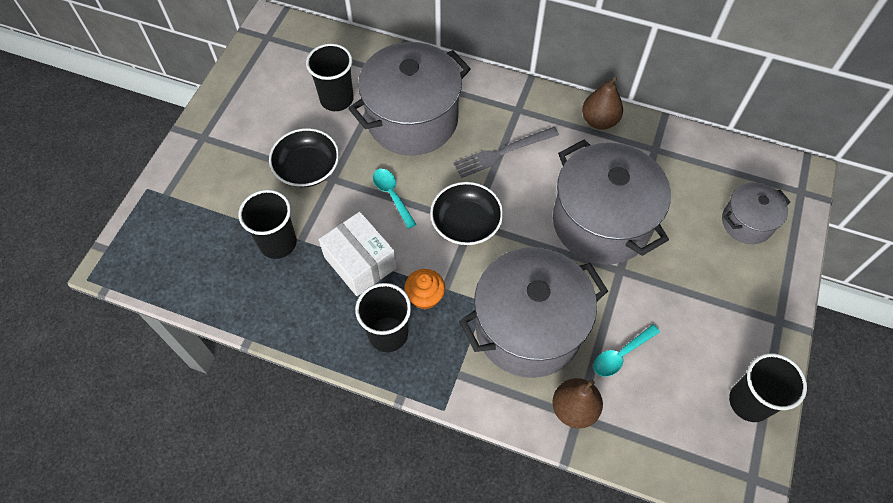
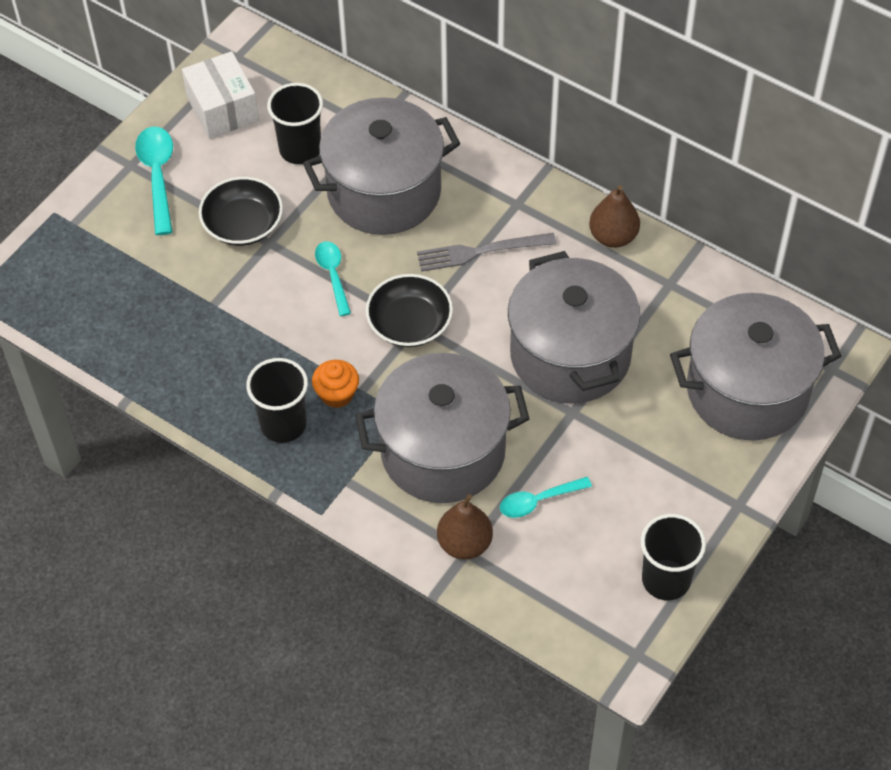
camera: 15 degrees right, 5 degrees down
black cup [239,190,297,259] -> none
white box [319,211,397,296] -> white box moved to [182,51,259,139]
grey pot [722,182,790,244] -> grey pot [670,293,841,441], size x1.92
none -> turquoise spoon [135,127,173,235]

